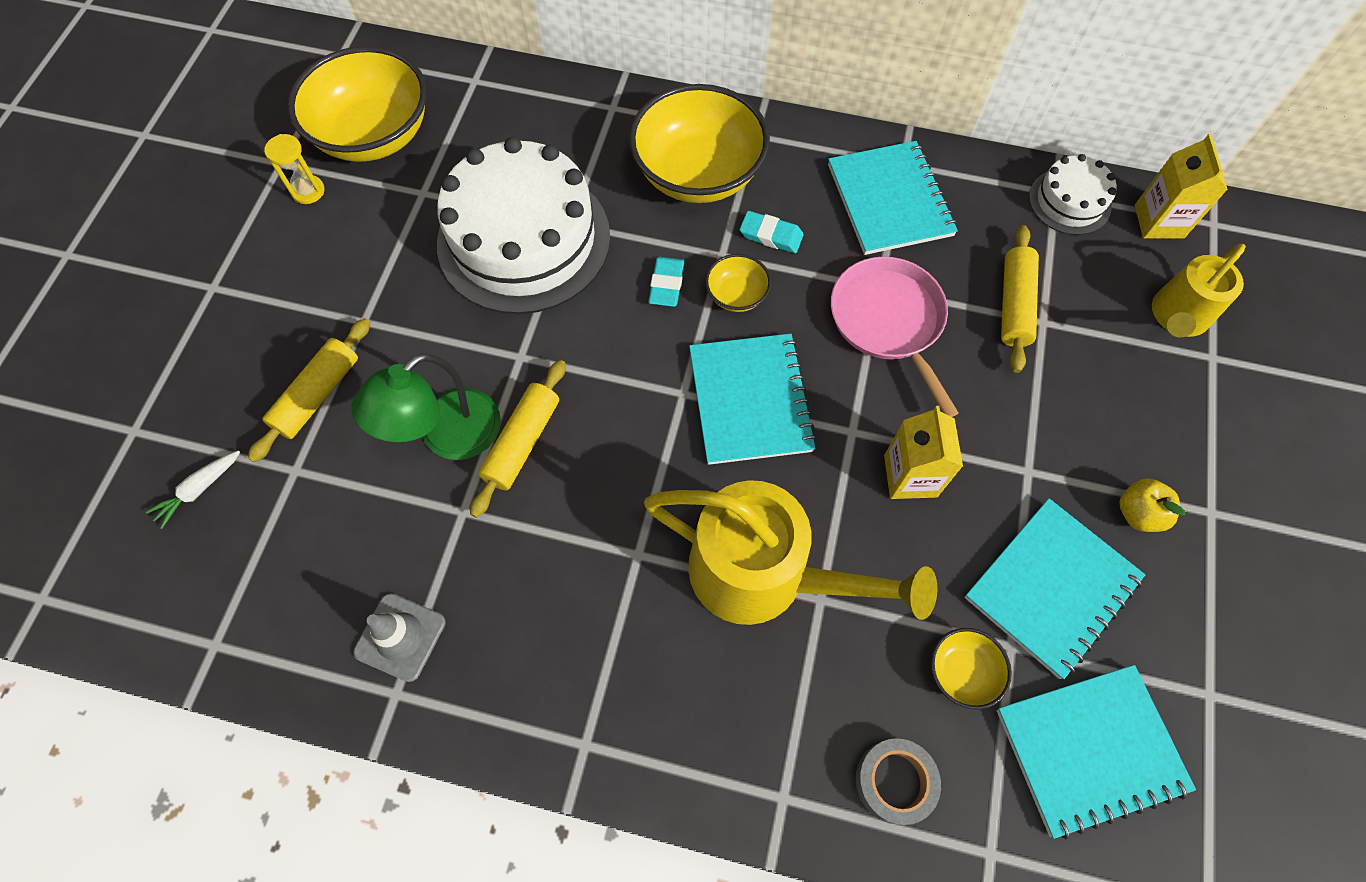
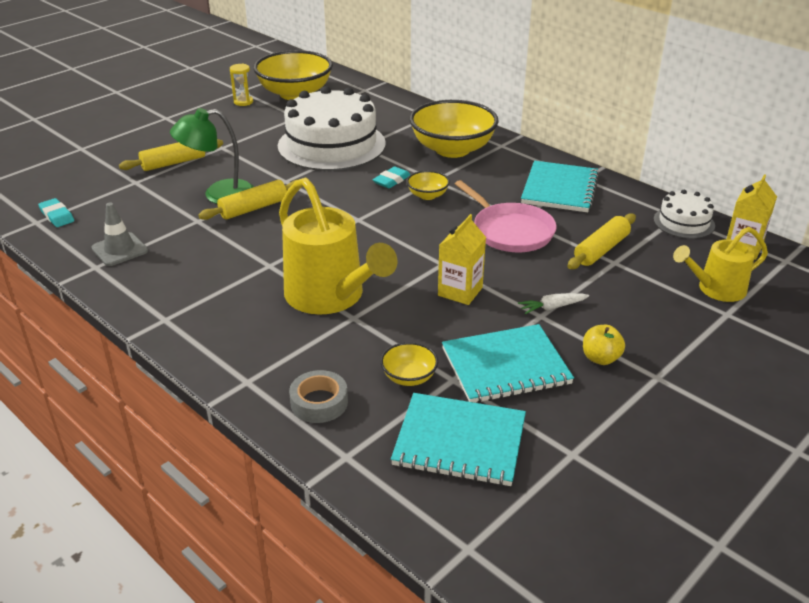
camera: 30 degrees right, 30 degrees down
white carrot [146,450,240,529] -> white carrot moved to [518,293,589,314]
turquoise notebook [689,334,817,465] -> none
turquoise eraser [740,211,804,253] -> turquoise eraser moved to [38,198,74,227]
pink pan [831,256,959,417] -> pink pan turned 135 degrees clockwise [455,180,557,252]

